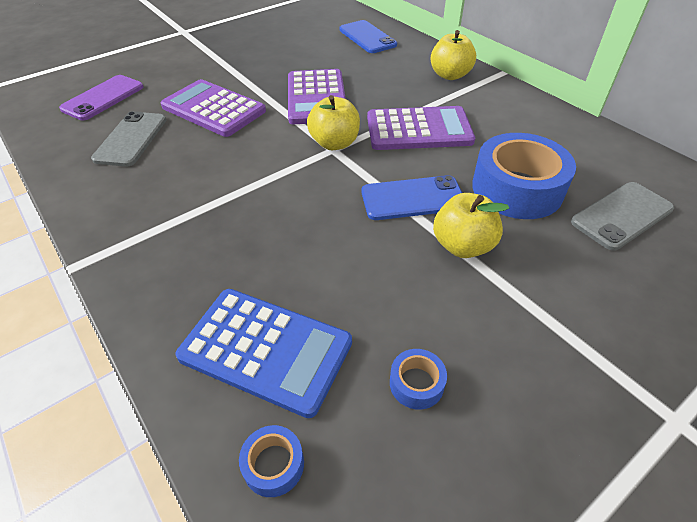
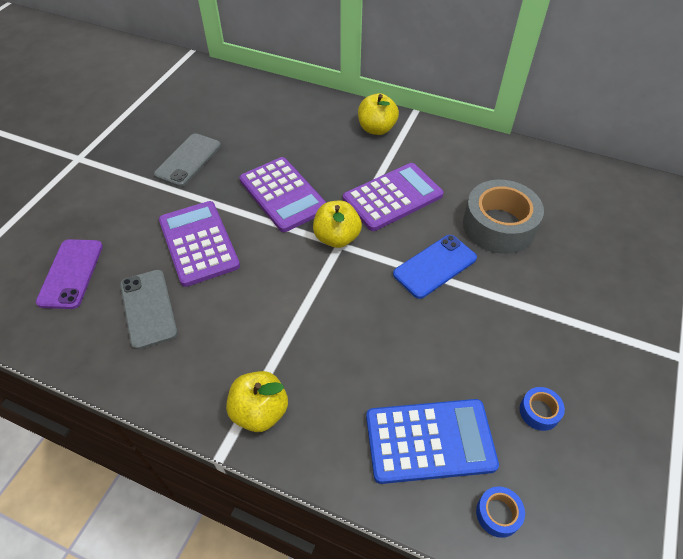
camera: 30 degrees left, 5 degrees up
purple calculator [161,79,266,137] -> purple calculator turned 60 degrees clockwise [159,201,240,287]
blue phone [339,20,397,53] -> none
yellow apple [433,193,509,258] -> yellow apple moved to [226,371,288,432]
blue tape [472,133,576,219] -> grey tape [463,180,544,254]
grey phone [571,182,674,251] -> grey phone moved to [154,133,221,187]

